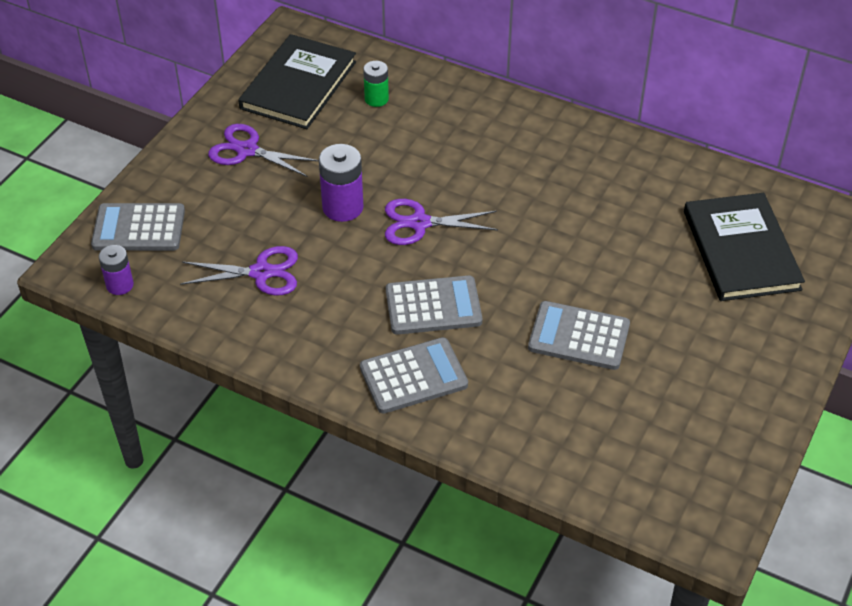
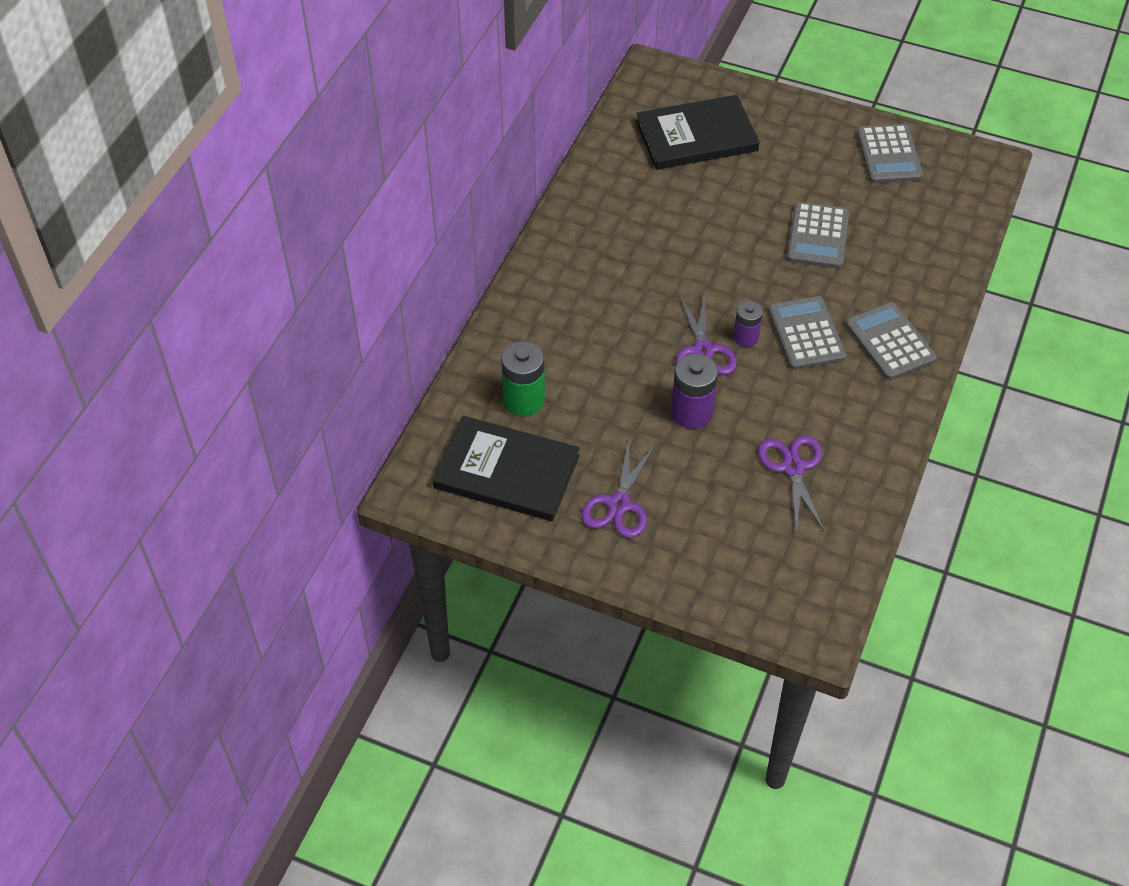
camera: 95 degrees left, 5 degrees up
grey calculator [91,203,185,251] -> grey calculator moved to [857,124,923,183]
purple battery [99,245,134,295] -> purple battery moved to [733,301,763,347]
green battery [363,61,389,107] -> green battery [501,341,545,416], size x1.59

